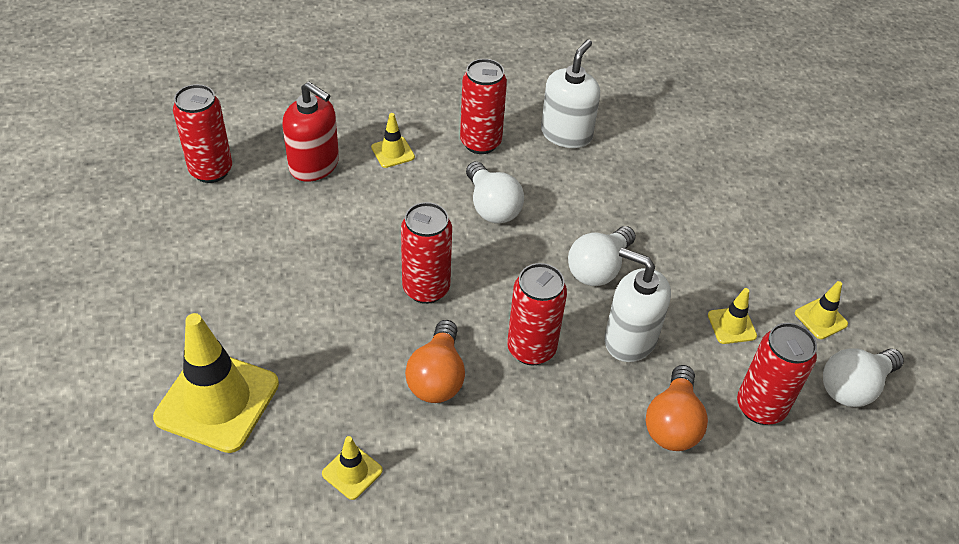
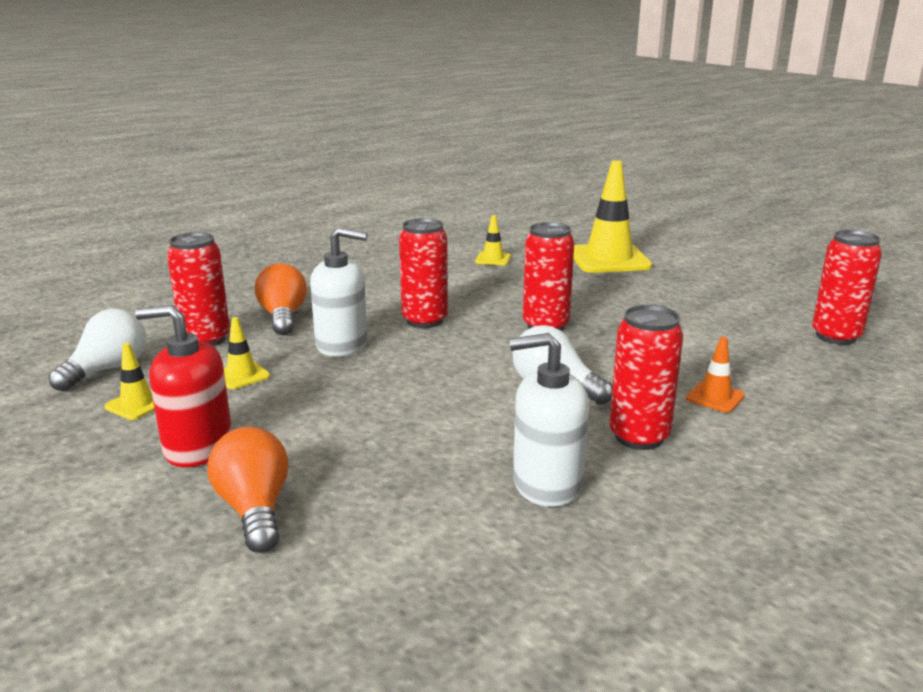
camera: 155 degrees right, 25 degrees down
red soap dispenser [282,82,339,182] -> red soap dispenser moved to [135,305,232,467]
yellow traffic cone [371,113,415,168] -> orange traffic cone [686,337,745,413]
orange light bulb [405,320,465,403] -> orange light bulb moved to [207,427,289,553]
white soap dispenser [541,39,600,148] -> white soap dispenser turned 90 degrees clockwise [509,333,589,507]
white light bulb [568,226,636,286] -> none

